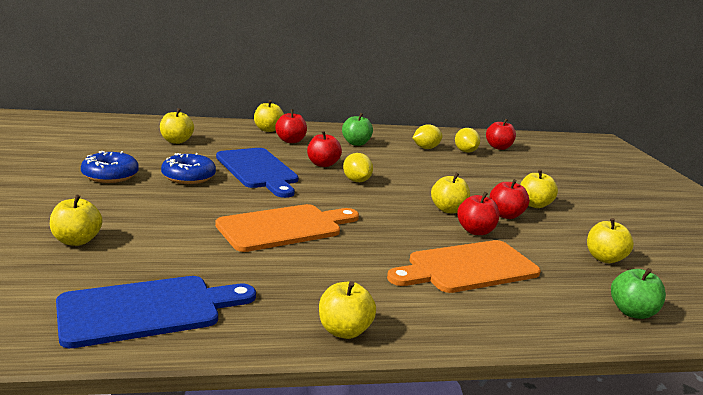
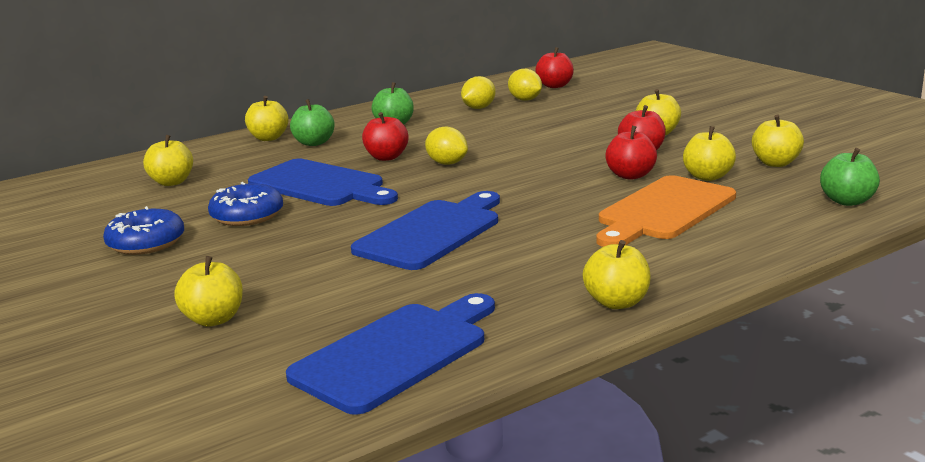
camera: 20 degrees left, 0 degrees up
orange cutting board [215,204,359,252] -> blue cutting board [351,191,500,270]
red apple [275,109,307,143] -> green apple [290,99,335,146]
yellow apple [431,173,470,213] -> yellow apple moved to [683,126,736,181]

